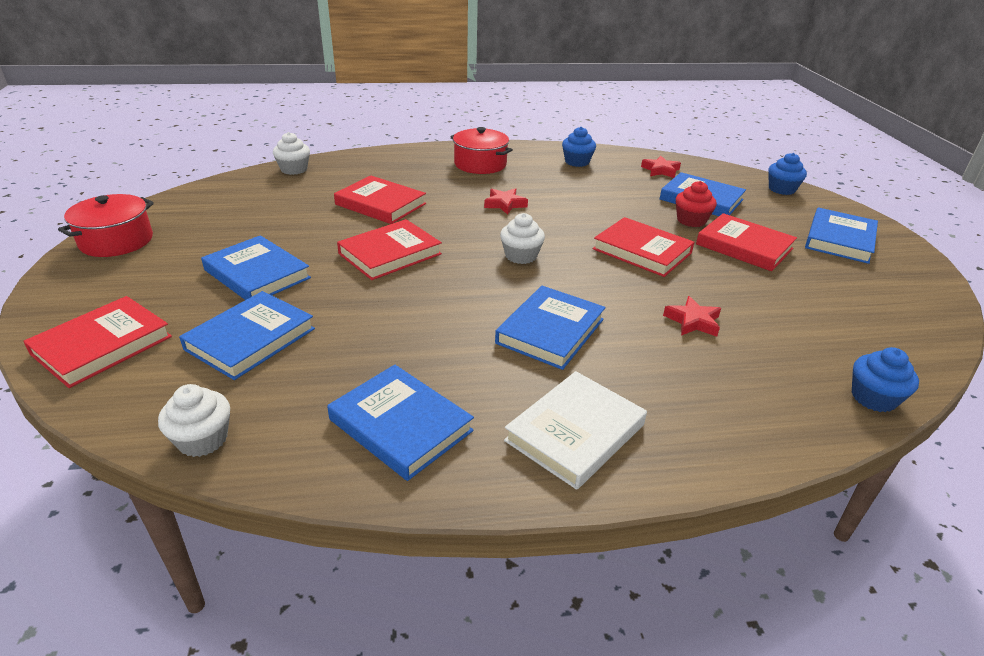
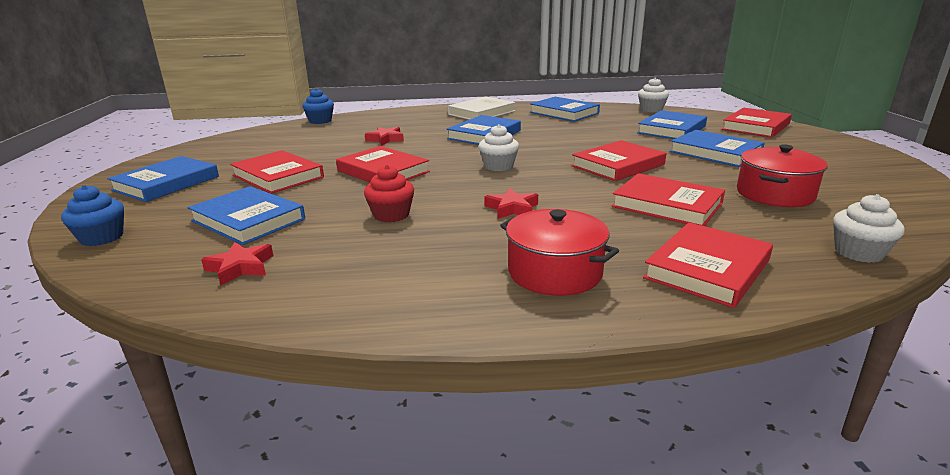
camera: 175 degrees left, 10 degrees down
red pot [58,194,154,257] -> red pot moved to [737,144,828,207]
blue cupcake [562,127,596,167] -> none
red cupcake [676,181,717,227] -> red cupcake moved to [364,165,414,222]
none -> red book [643,222,773,308]

